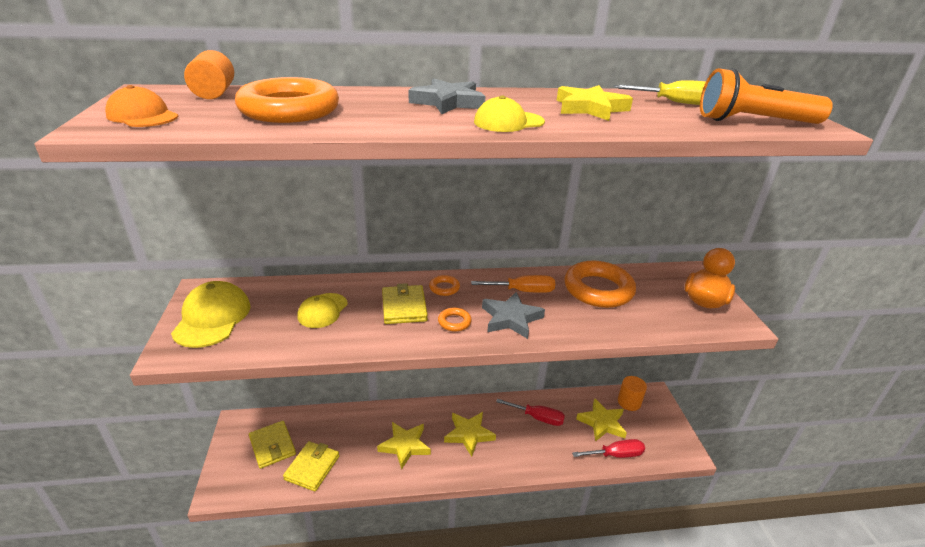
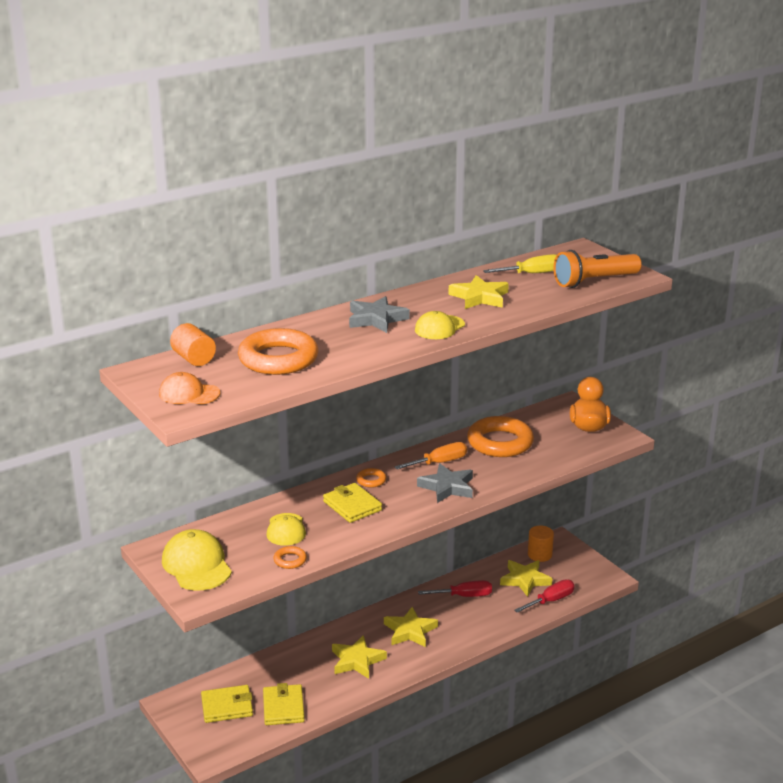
camera: 25 degrees left, 5 degrees down
yellow wallet [249,421,296,469] -> yellow wallet turned 45 degrees counterclockwise [201,685,253,723]
orange ring [438,308,472,332] -> orange ring moved to [273,546,307,569]

